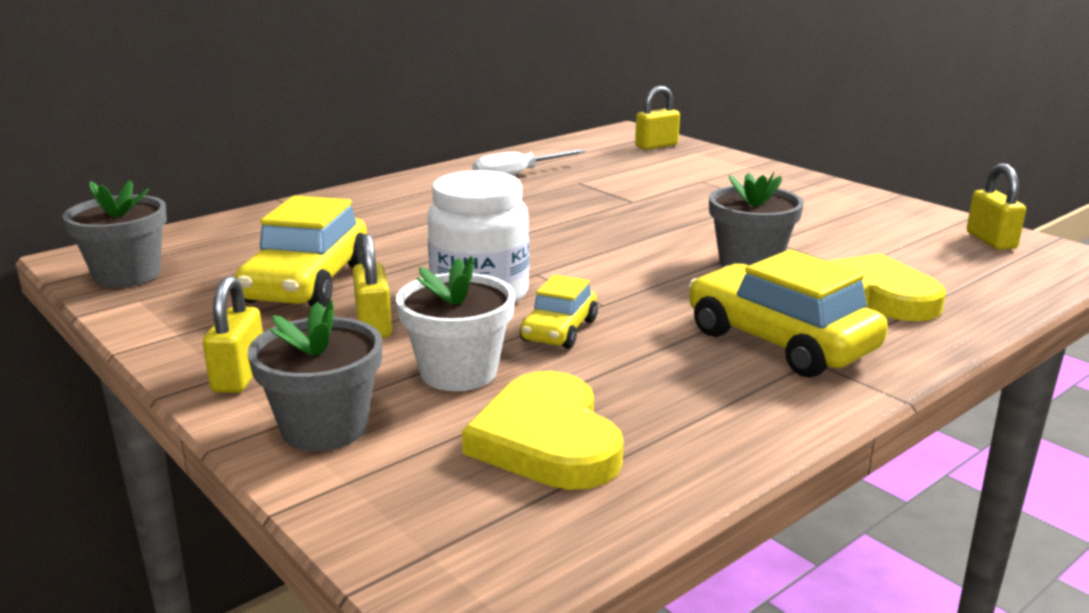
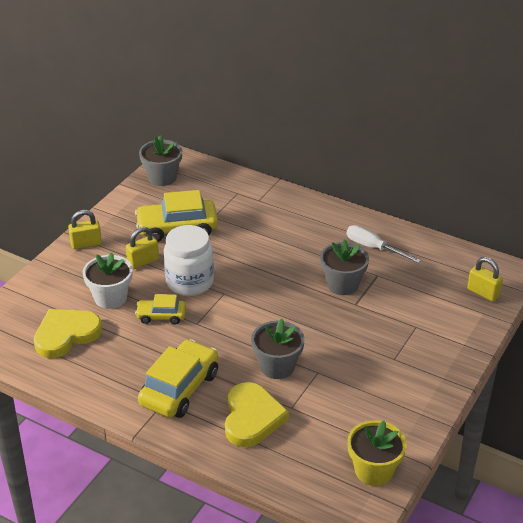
camera: 70 degrees right, 15 degrees up
grey flower pot [248,301,382,451] -> grey flower pot moved to [320,239,369,295]
yellow padlock [967,163,1026,250] -> yellow flower pot [347,420,407,486]

